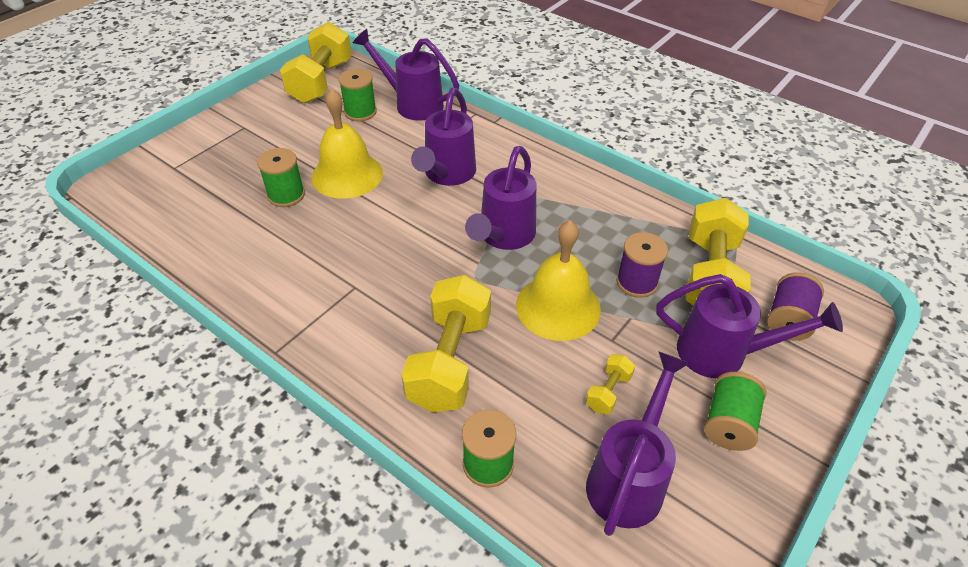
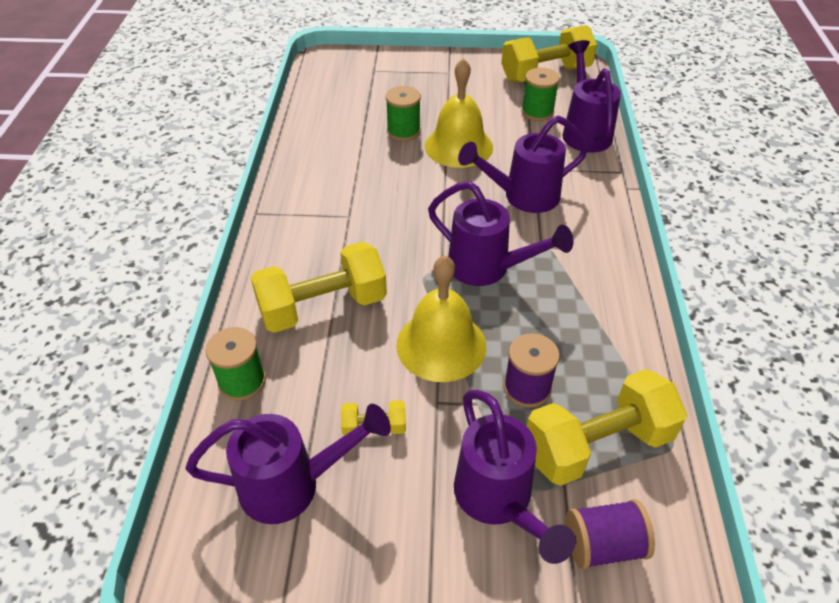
camera: 55 degrees right, 0 degrees up
purple watering can [465,146,536,250] -> purple watering can turned 135 degrees counterclockwise [428,181,573,286]
green spool [704,372,767,451] -> none

